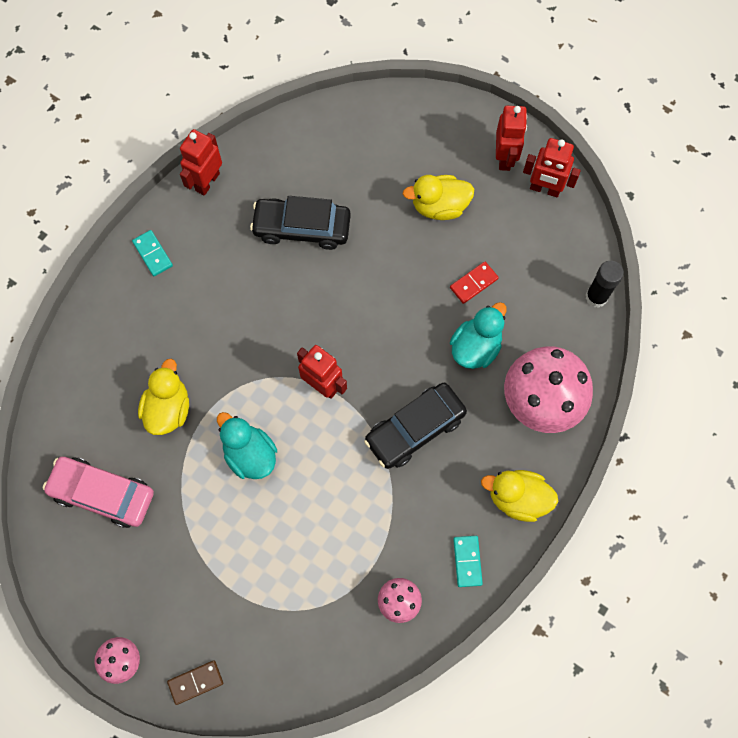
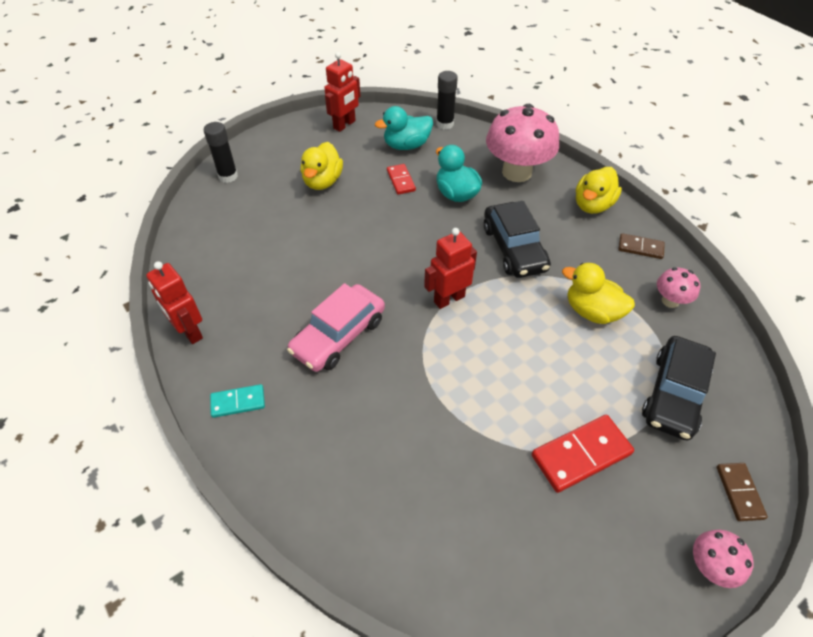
camera: 70 degrees left, 20 degrees down
pink car [43,457,154,528] -> pink car moved to [287,283,385,372]
yellow duck [138,359,189,435] -> yellow duck moved to [562,263,635,324]
turquoise duck [217,412,277,479] -> turquoise duck moved to [375,106,433,150]
black car [250,196,351,250] -> black car moved to [642,336,716,441]
turquoise domino [453,536,483,587] -> brown domino [619,233,665,259]
red robot [496,106,527,171] -> none
none -> black glue stick [204,122,238,183]
none -> red domino [532,415,634,493]

